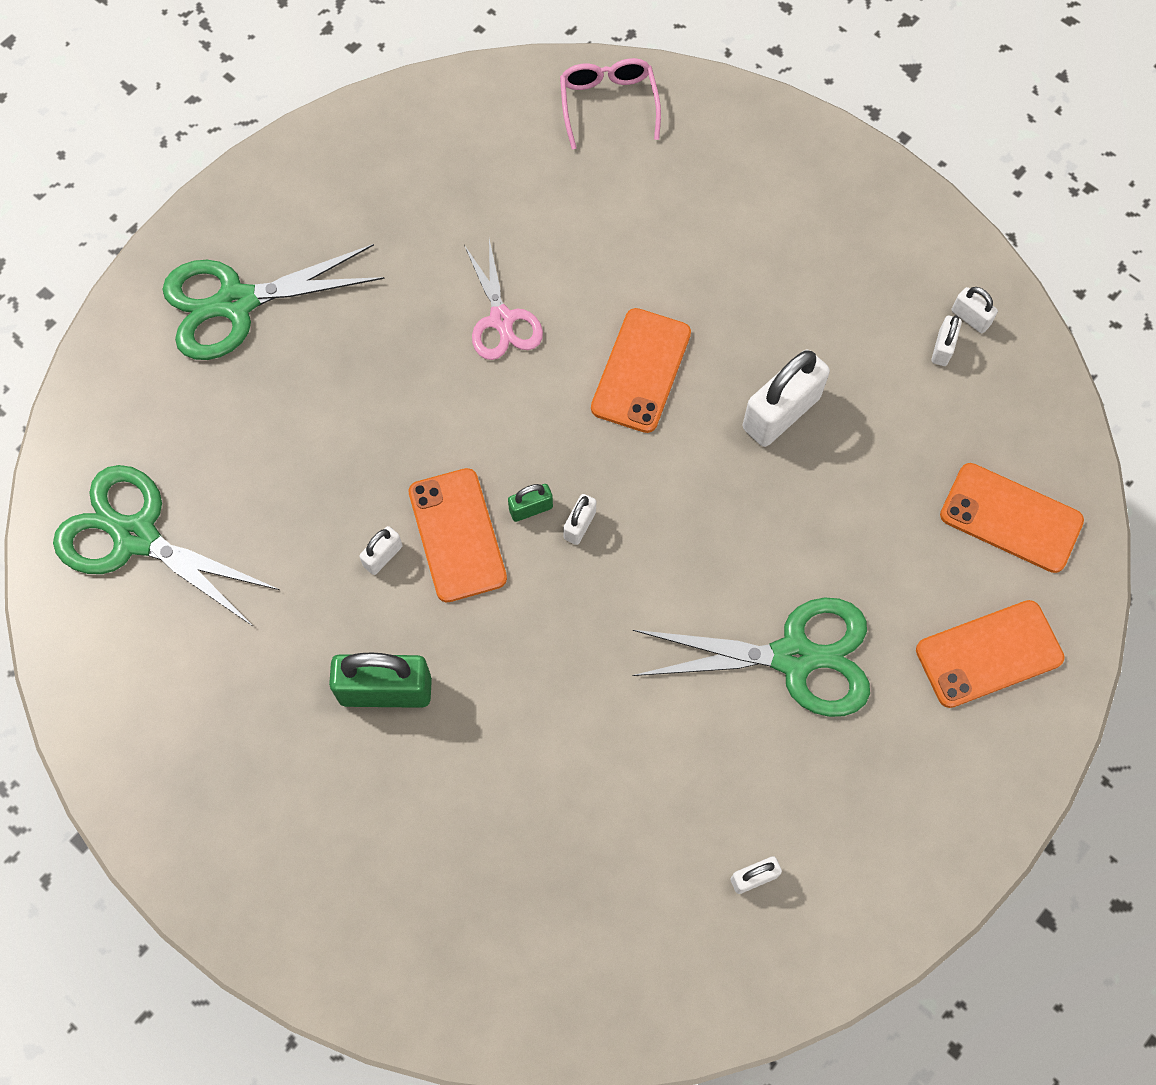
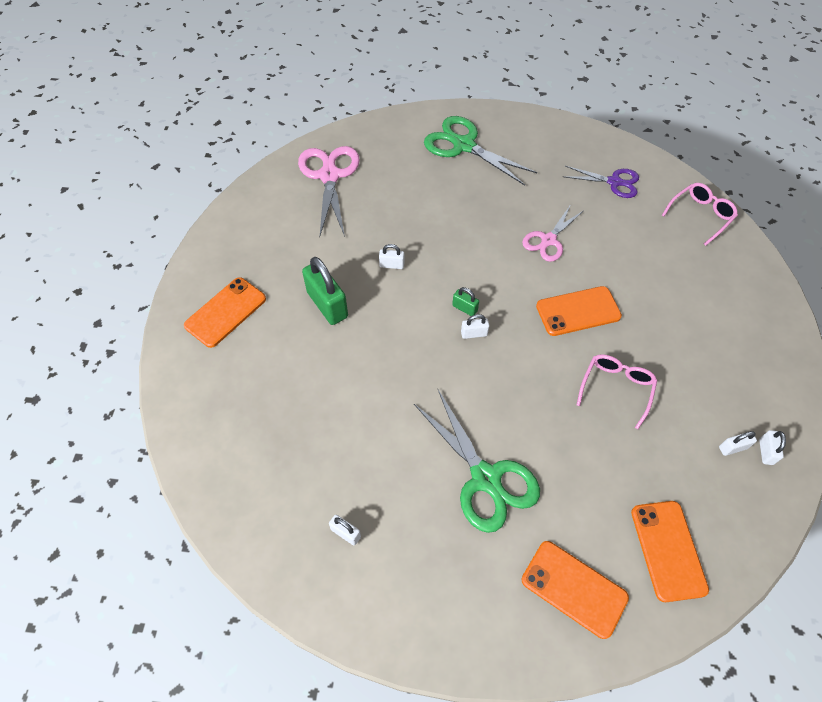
camera: 55 degrees right, 10 degrees down
green scissors [53,465,280,627] -> pink scissors [298,146,360,237]
orange phone [408,468,507,602] -> orange phone moved to [184,277,266,348]
white padlock [743,350,830,447] -> pink glasses [577,354,657,429]
none -> purple scissors [563,166,639,198]

